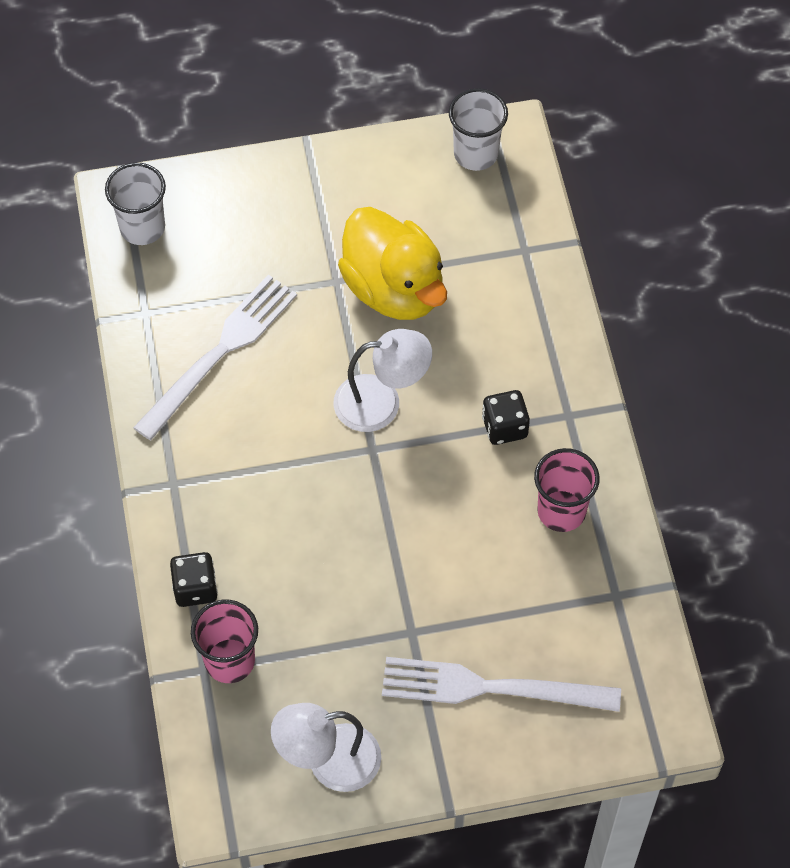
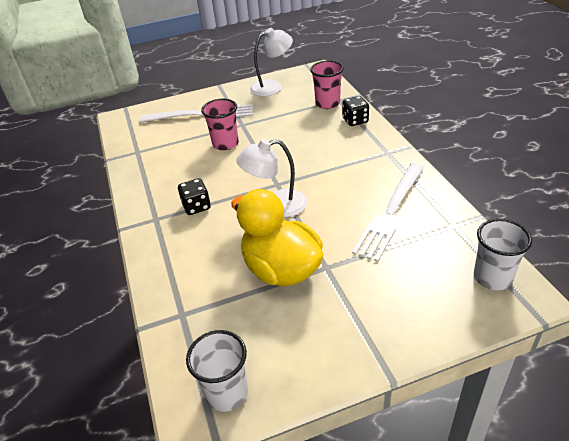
camera: 175 degrees right, 20 degrees down
pink cup [534,448,600,532] -> pink cup moved to [201,99,239,151]

